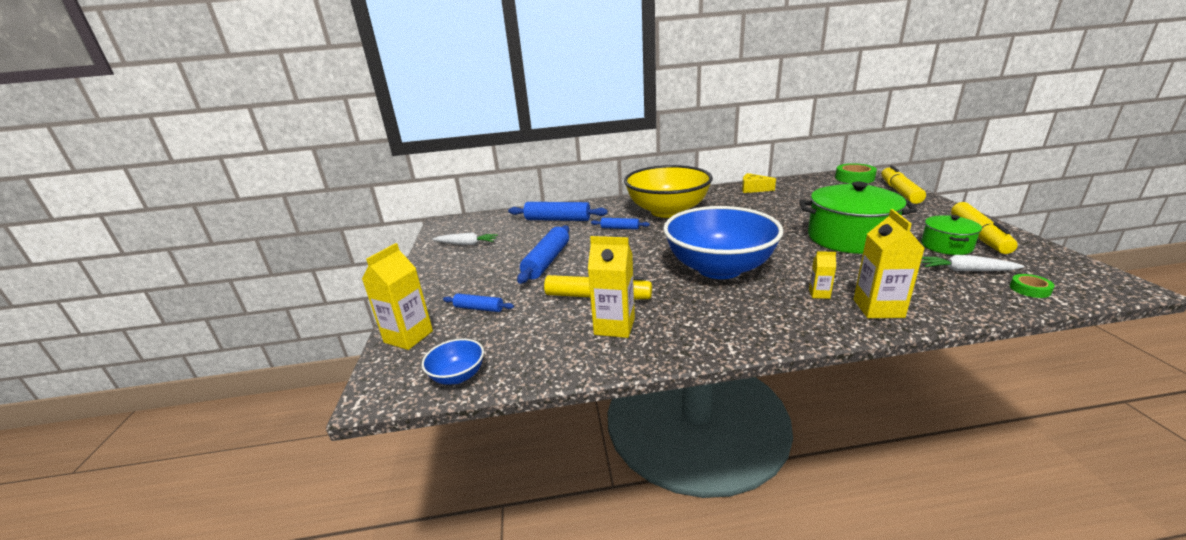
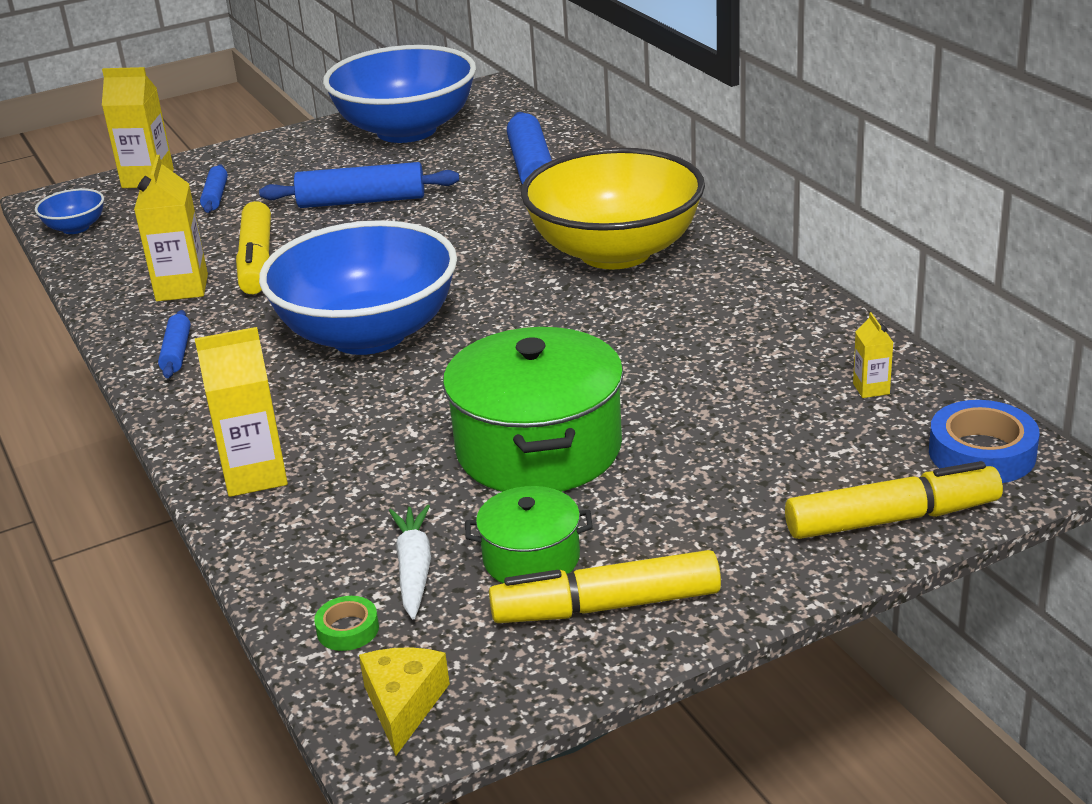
camera: 70 degrees right, 5 degrees up
white carrot [432,232,498,245] -> blue bowl [323,45,476,143]
blue rolling pin [591,218,650,230] -> blue rolling pin moved to [158,310,191,378]
yellow cheese [742,173,776,193] -> yellow cheese moved to [359,647,450,756]
yellow carton [809,251,836,299] -> yellow carton moved to [853,312,893,398]
green tape [835,163,877,184] -> blue tape [929,400,1040,483]

